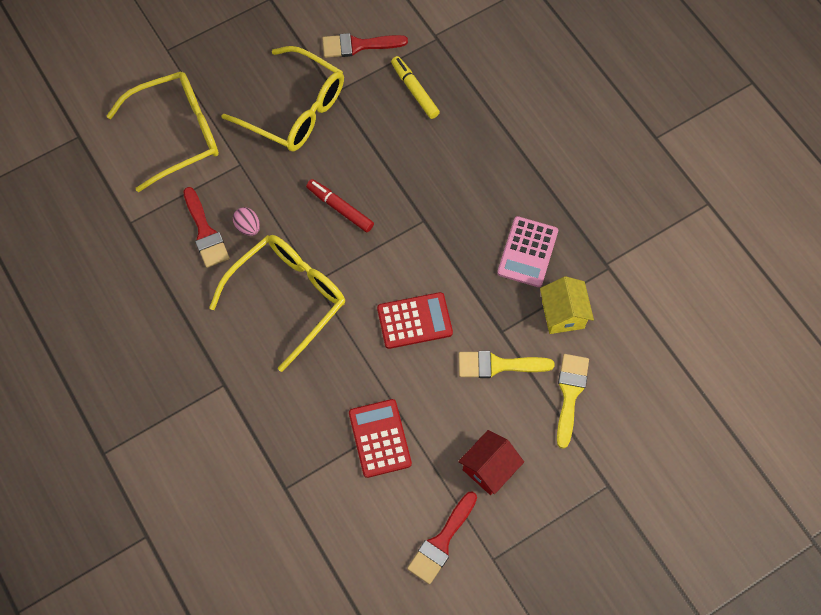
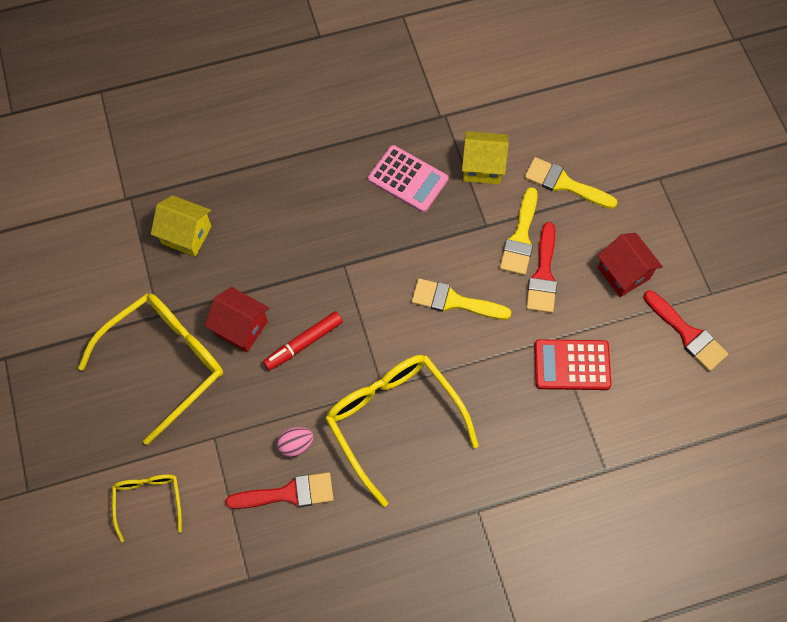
camera: 75 degrees left, 0 degrees up
yellow glasses [107,71,219,192] -> yellow glasses [112,475,182,542], size x0.52
red brush [322,33,408,58] -> red brush moved to [526,222,557,313]
red calculator [377,292,453,349] -> yellow brush [412,278,512,320]
yellow marker [391,56,440,119] -> yellow house [151,195,212,257]
none -> red house [204,287,269,352]

